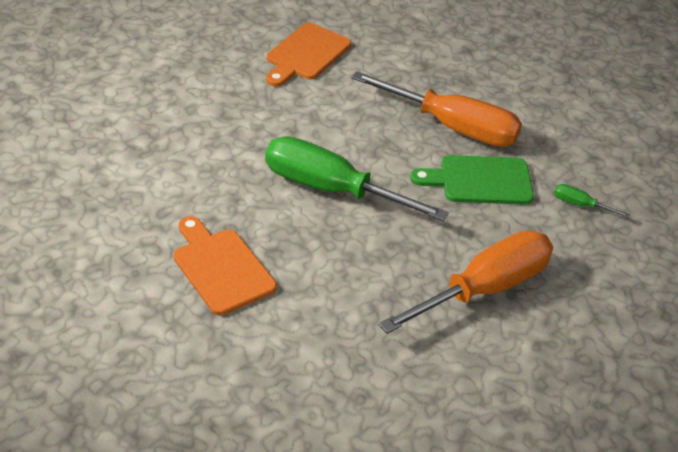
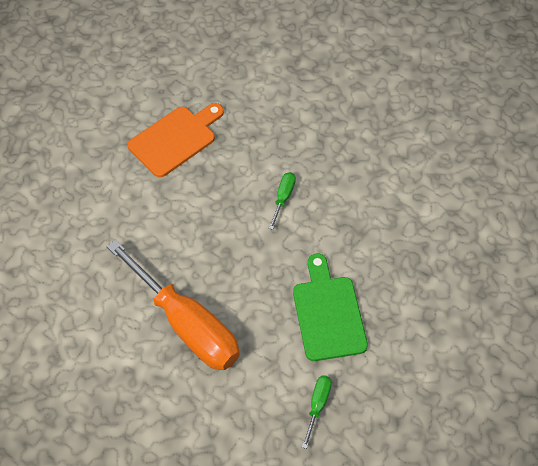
camera: 85 degrees right, 15 degrees up
green screwdriver [265,136,449,221] -> green screwdriver [269,172,296,230], size x0.40
orange cutting board [266,23,351,87] -> none
orange screwdriver [352,71,522,147] -> none

